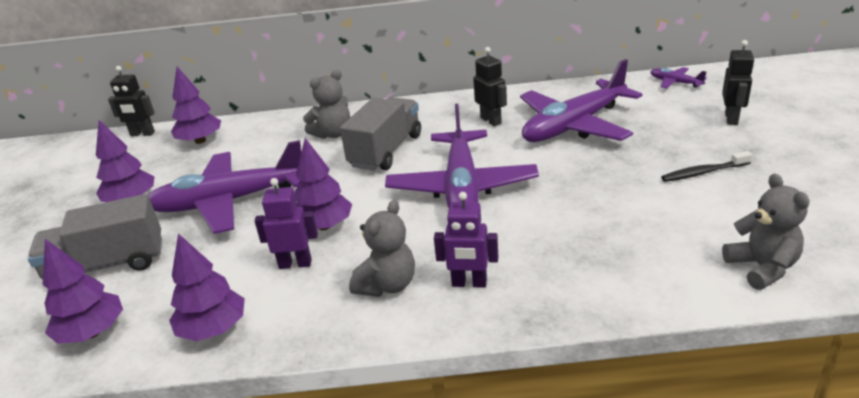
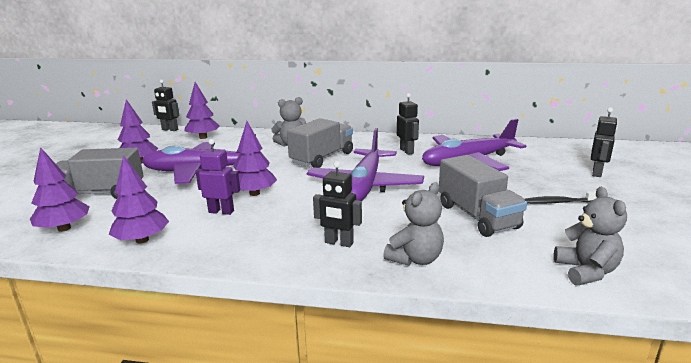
camera: 10 degrees right, 10 degrees down
grey teddy bear [349,200,415,297] -> grey teddy bear moved to [383,182,444,266]
purple robot [434,192,498,288] -> black robot [313,161,362,247]
purple plane [650,67,707,88] -> none
none -> grey truck [439,155,527,237]

